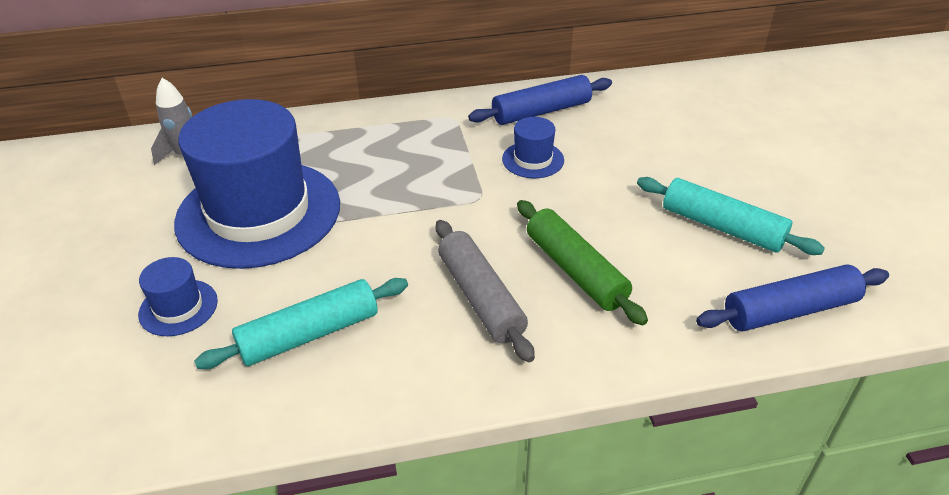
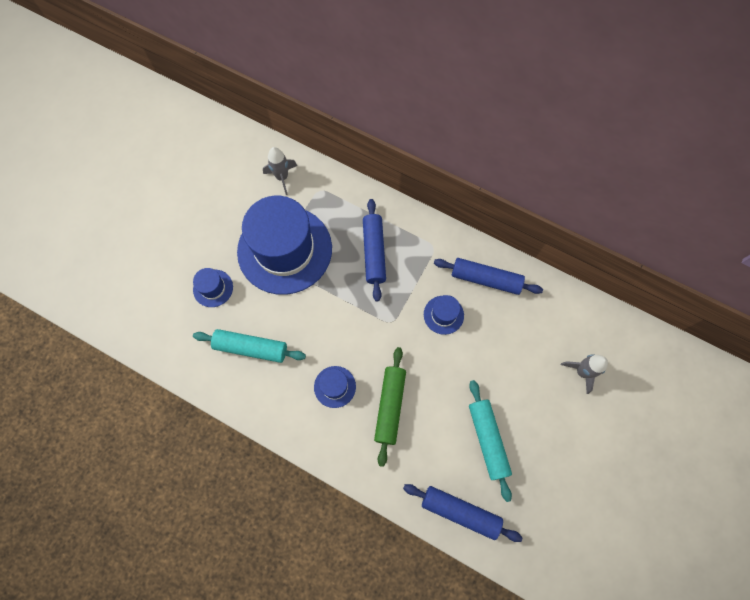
camera: 40 degrees right, 30 degrees up
grey rolling pin [436,220,535,362] -> blue hat [314,366,356,408]
none -> blue rolling pin [363,199,386,302]
none -> grey rocket [561,354,608,394]

